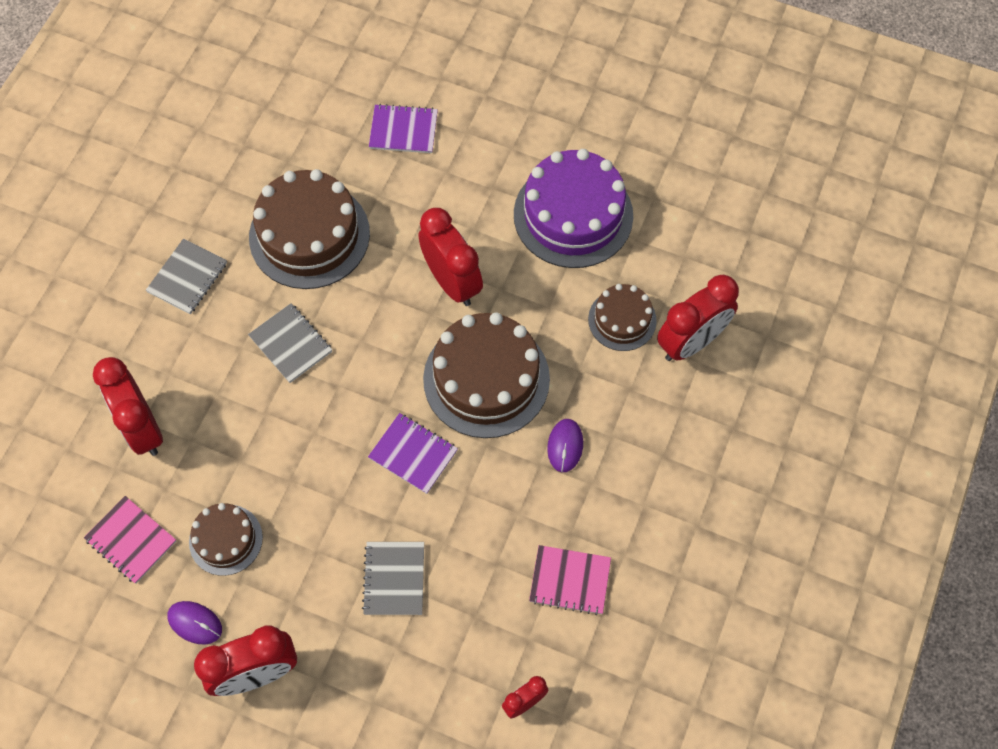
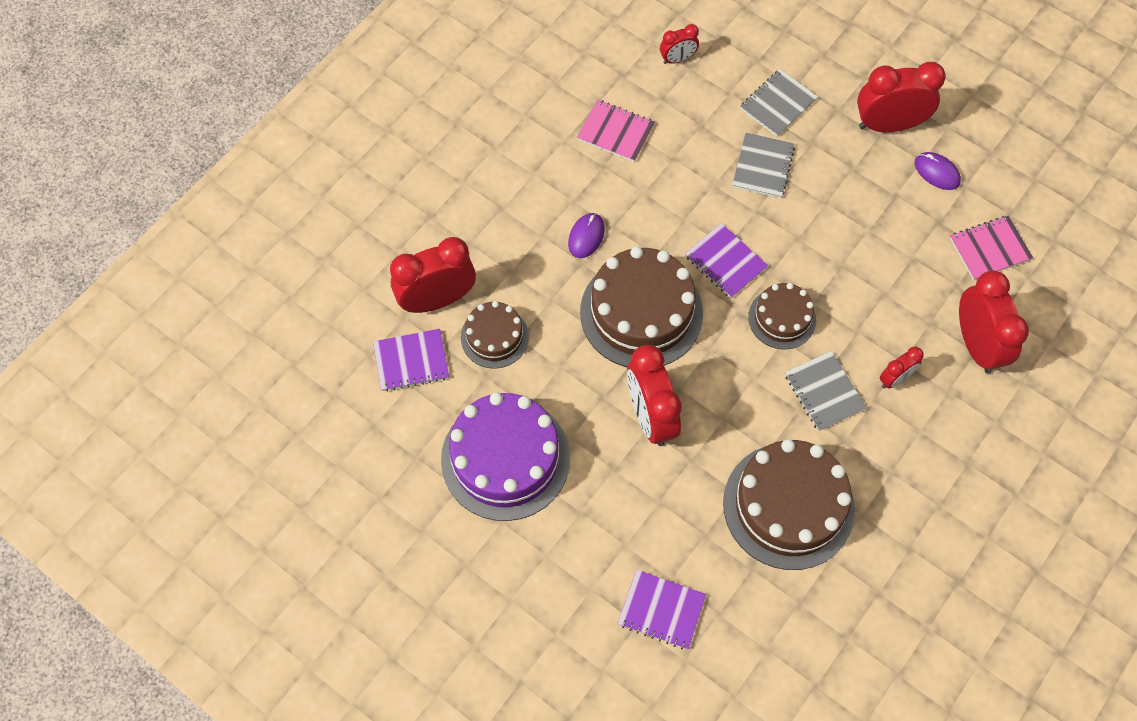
camera: 165 degrees left, 0 degrees up
pink notebook [84,496,176,583] -> pink notebook turned 75 degrees counterclockwise [950,216,1033,280]
grey notebook [146,239,227,314] -> grey notebook moved to [740,69,818,137]
brown cake [189,503,263,576] -> brown cake moved to [748,283,816,350]
none -> purple notebook [373,329,449,392]
none -> red clock [880,347,924,388]

